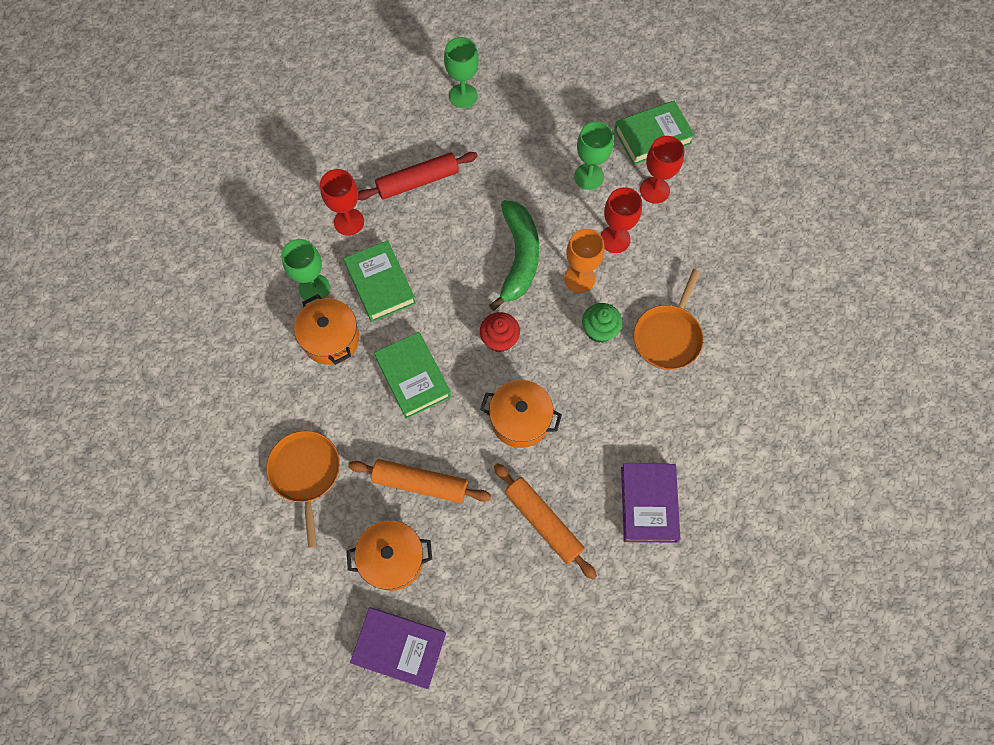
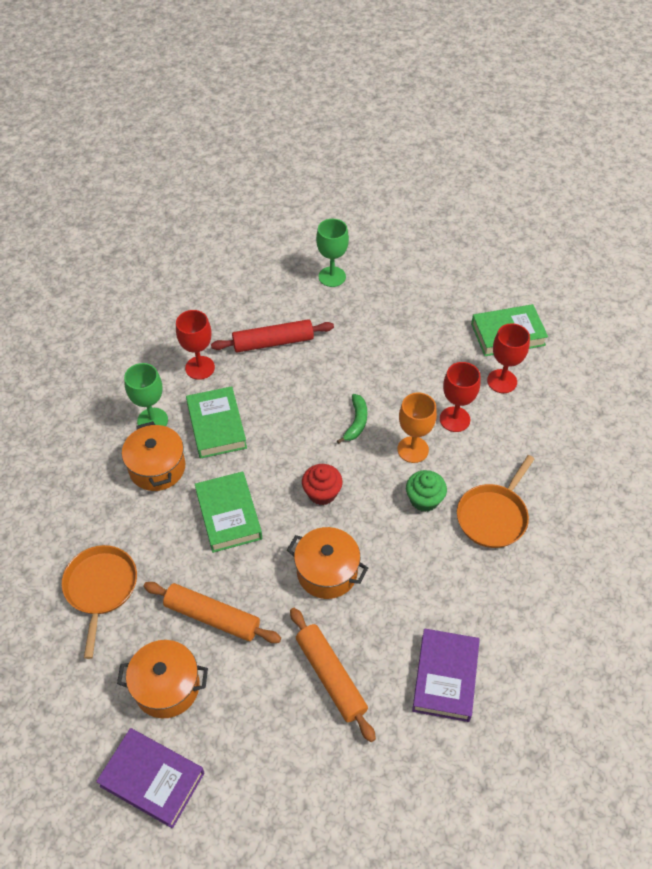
camera: 10 degrees right, 15 degrees down
green banana [489,200,539,311] -> green banana [337,394,367,444], size x0.52
green goblet [574,121,613,190] -> none

